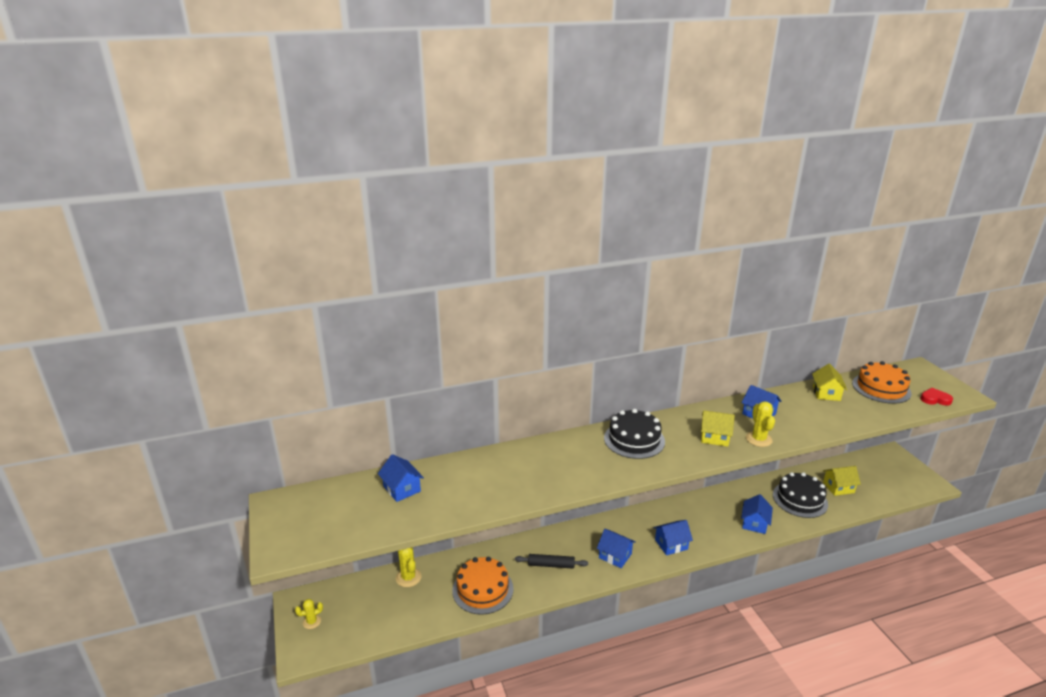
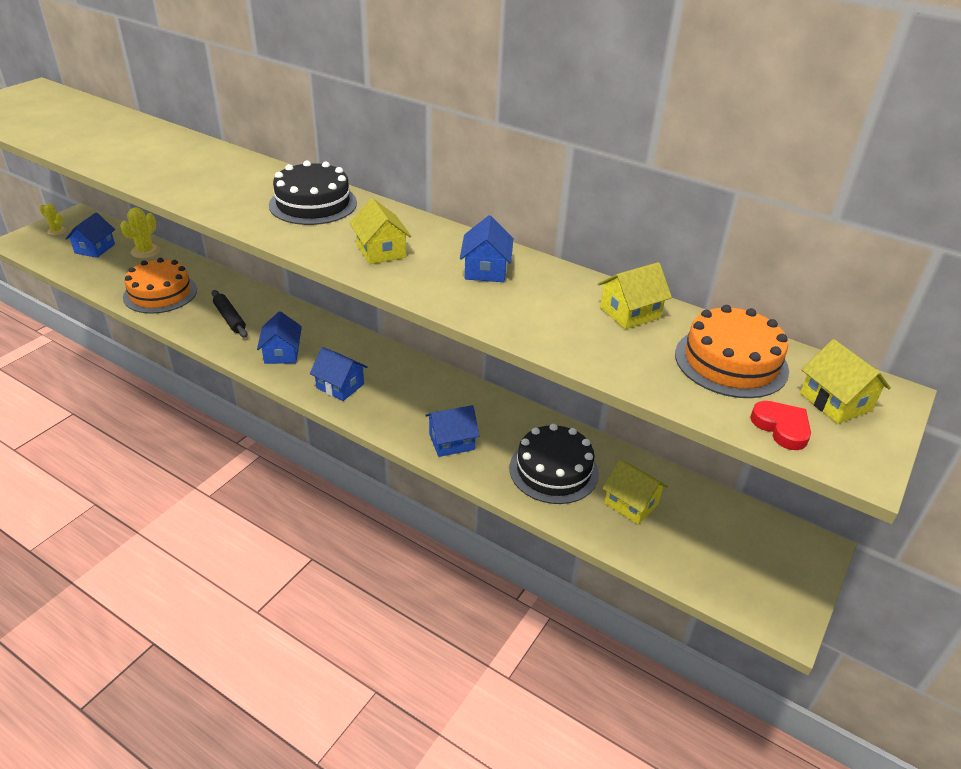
camera: 50 degrees right, 10 degrees up
blue house [378,454,424,502] -> blue house moved to [65,213,115,258]
yellow cactus [746,401,775,447] -> none
none -> yellow house [800,339,891,424]

